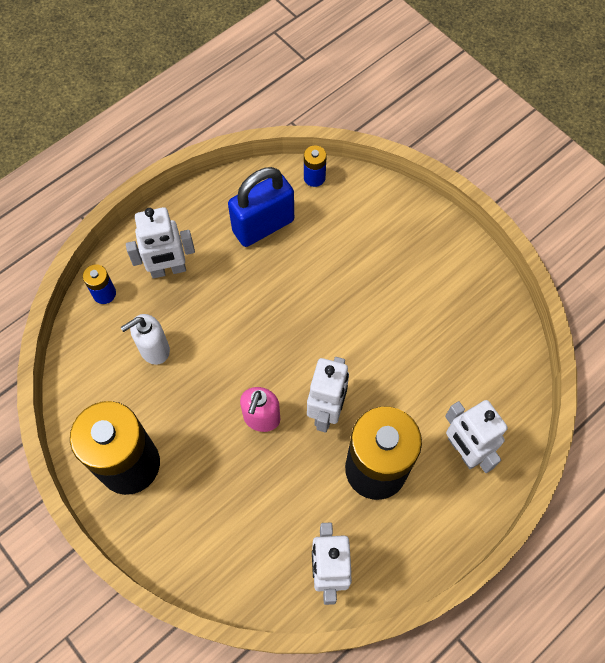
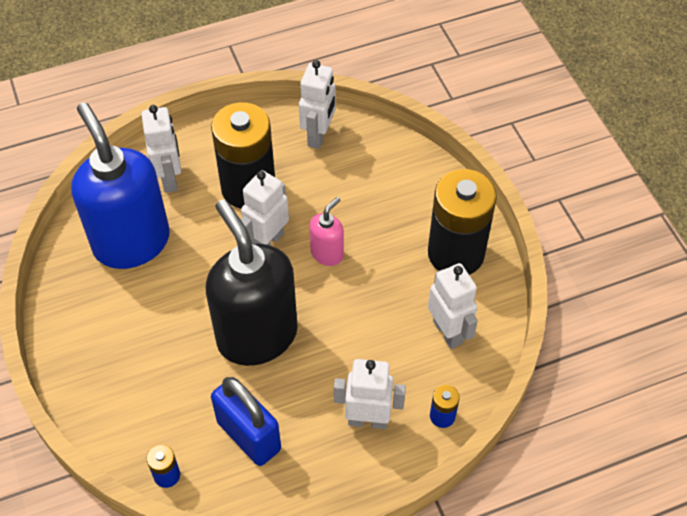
camera: 160 degrees left, 10 degrees down
white soap dispenser [121,314,170,365] -> none
blue padlock [228,167,294,247] -> blue padlock turned 60 degrees clockwise [211,377,281,466]
none -> blue soap dispenser [71,102,170,269]
none -> black soap dispenser [206,199,298,366]
none -> white robot [428,263,478,349]

